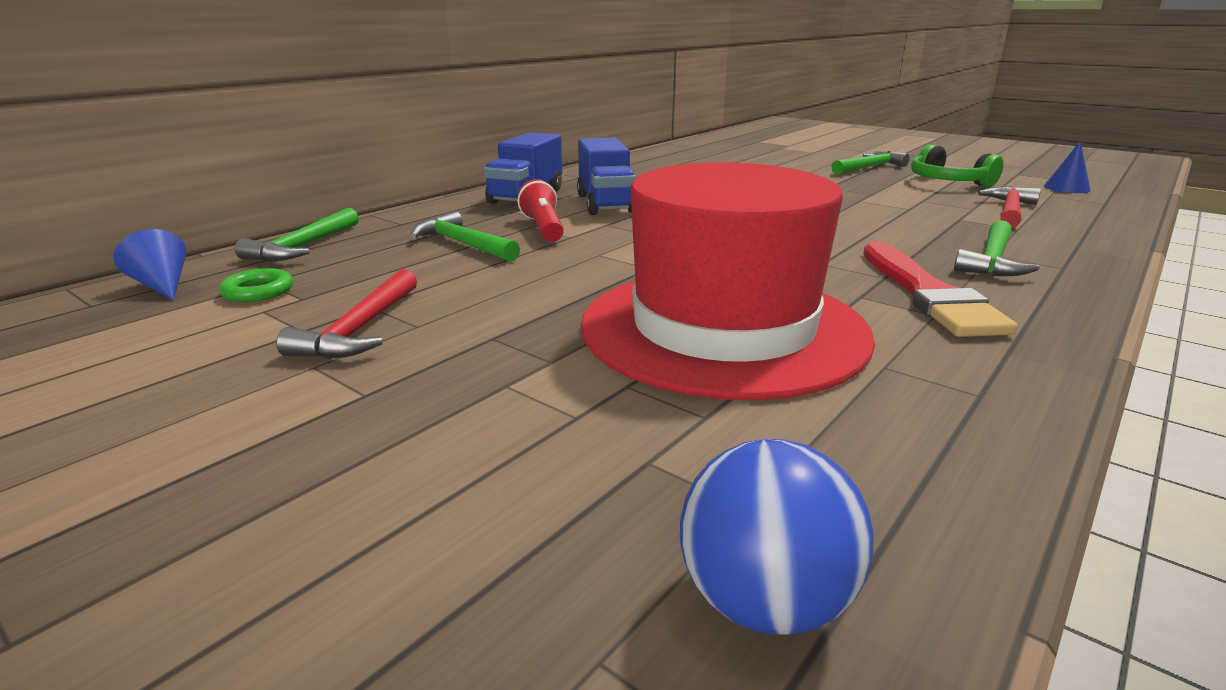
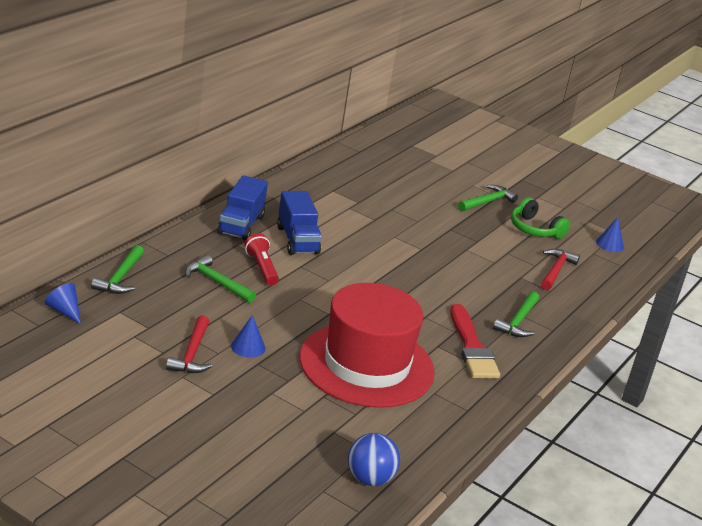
camera: 10 degrees left, 5 degrees up
green ring [219,268,293,302] -> none
none -> blue cone [231,315,266,358]

